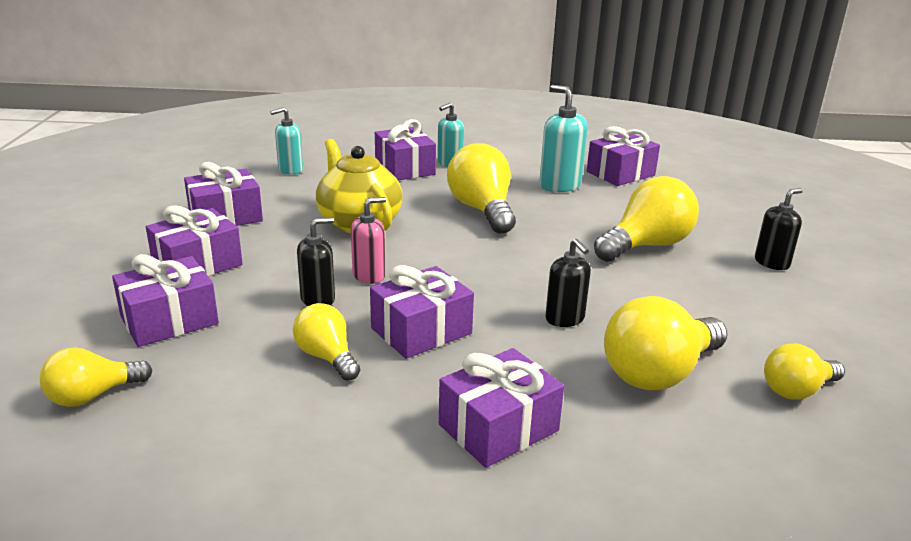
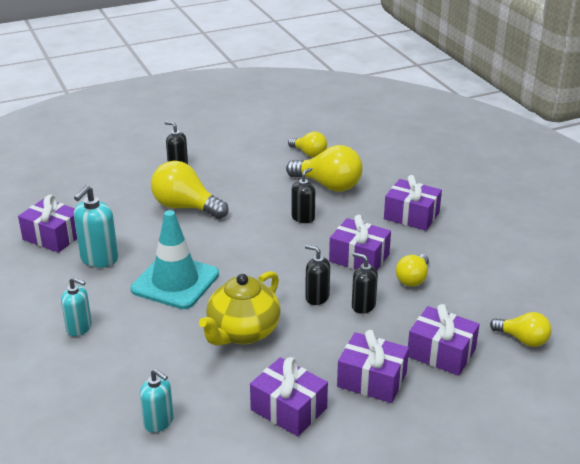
camera: 115 degrees left, 5 degrees up
pink soap dispenser [351,197,386,284] -> black soap dispenser [305,245,330,305]
purple gift [375,119,436,180] -> none
yellow light bulb [447,143,516,234] -> turquoise traffic cone [131,210,219,309]

